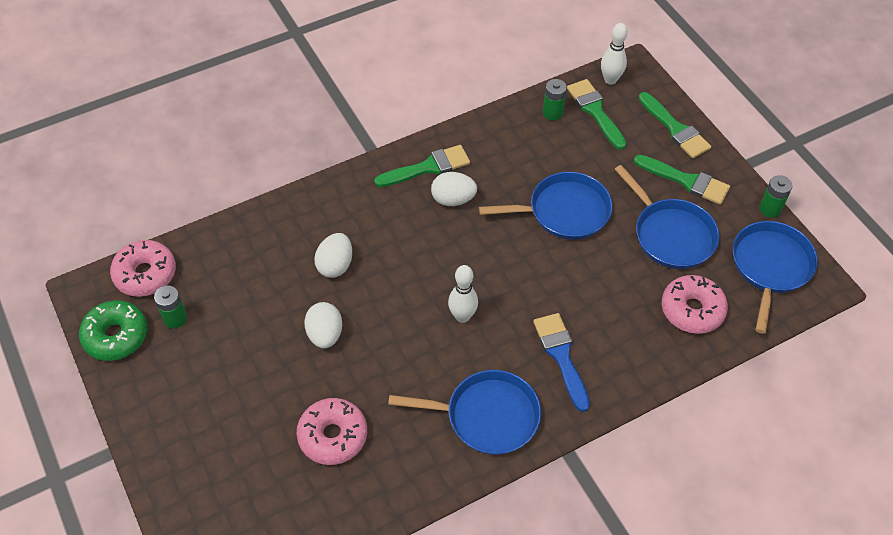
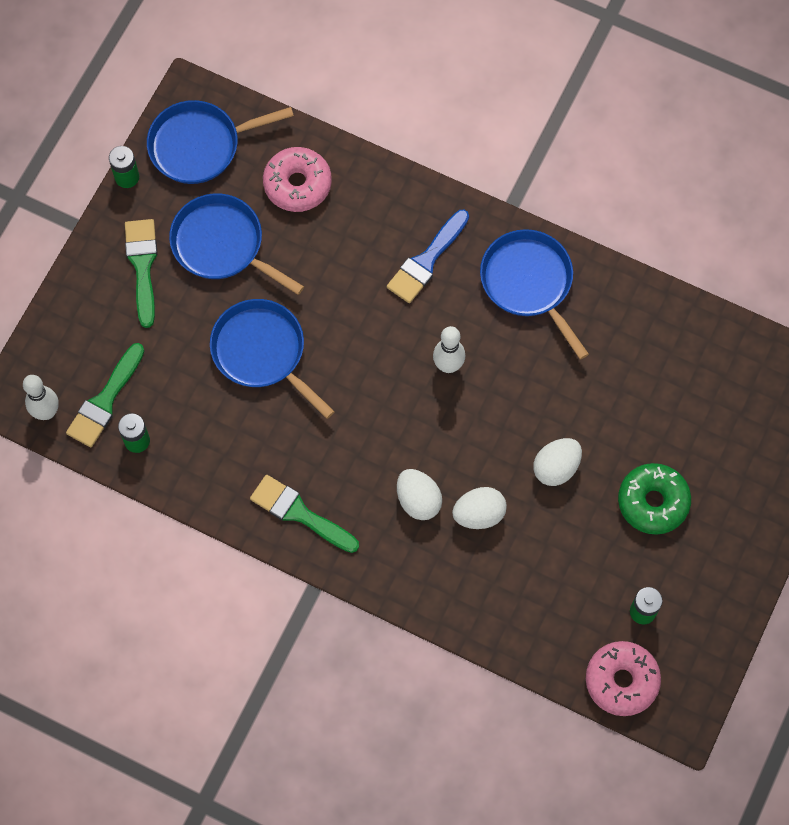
camera: 125 degrees left, 15 degrees up
green donut [79,300,148,361] -> green donut moved to [618,463,691,535]
pink donut [297,398,367,465] -> none
white egg [431,172,477,206] -> white egg moved to [397,469,442,520]
blue pan [615,165,720,269] -> blue pan turned 75 degrees counterclockwise [169,193,304,295]
green brush [638,92,711,159] -> none

